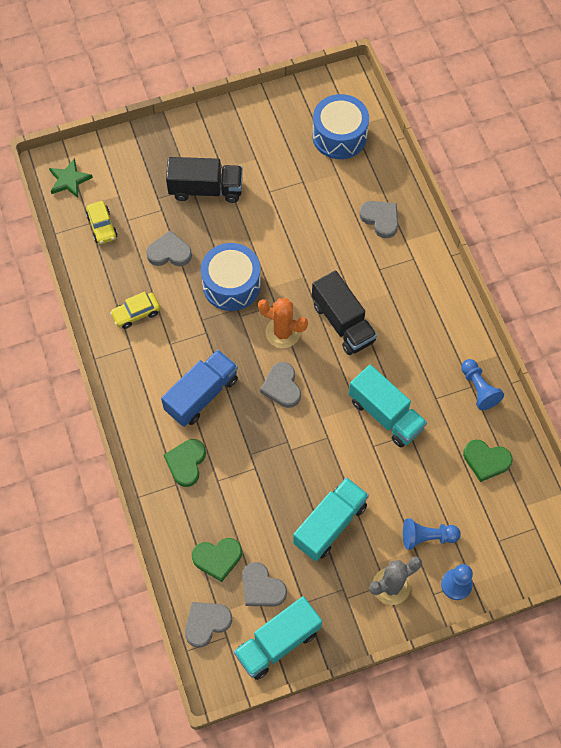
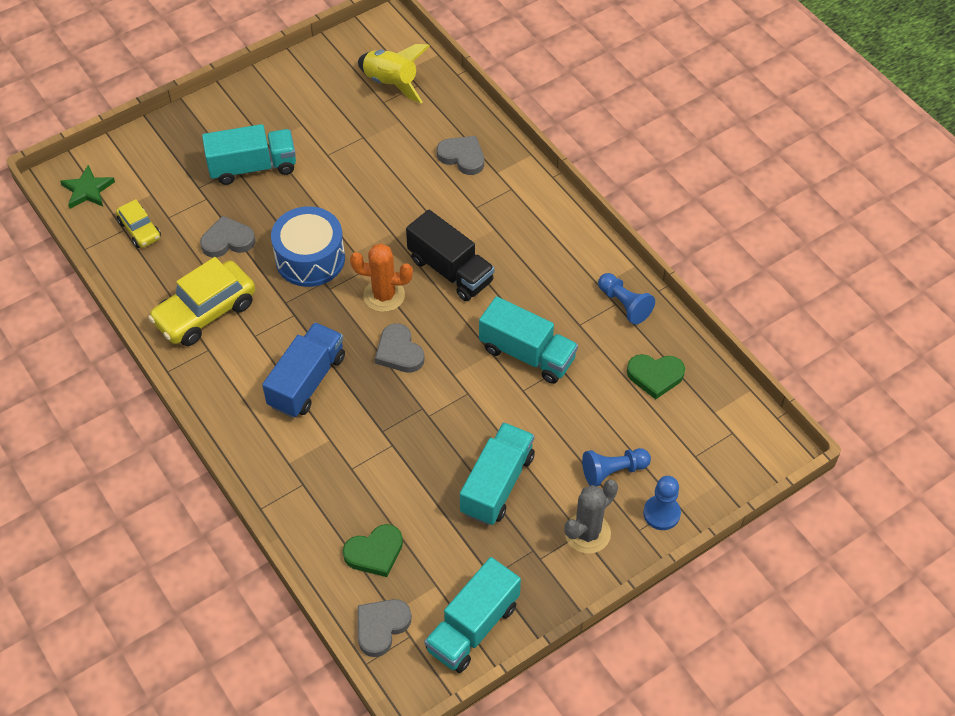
camera: 15 degrees left, 10 degrees down
yellow car [110,292,160,329] -> yellow car [148,257,255,346], size x1.80
green heart [164,439,206,487] -> none
black truck [166,157,243,203] -> turquoise truck [202,124,296,185]
grey heart [242,562,287,607] -> none
blue drum [312,94,369,159] -> yellow rocket [358,44,430,103]

